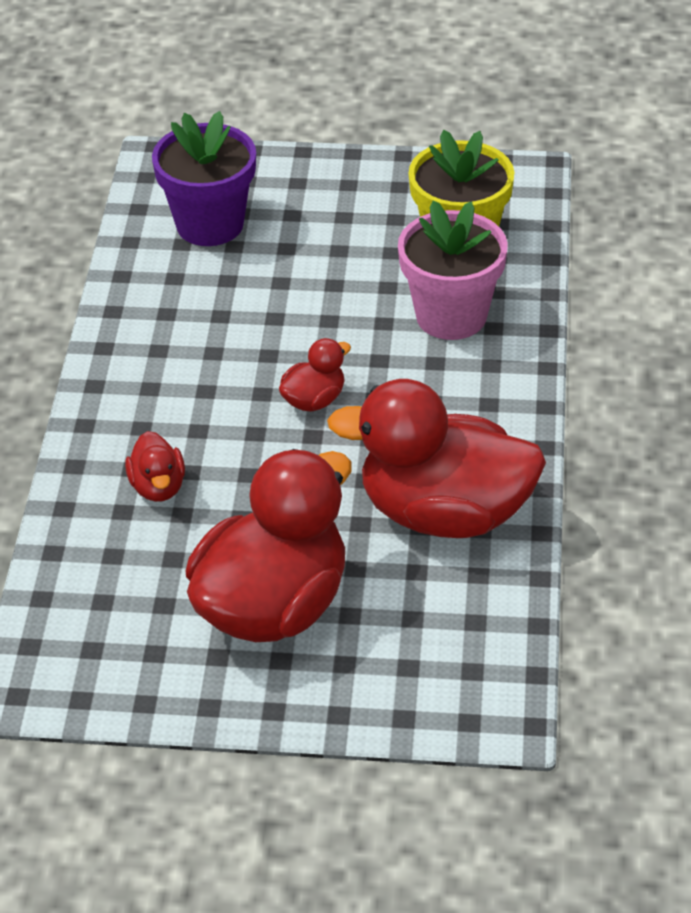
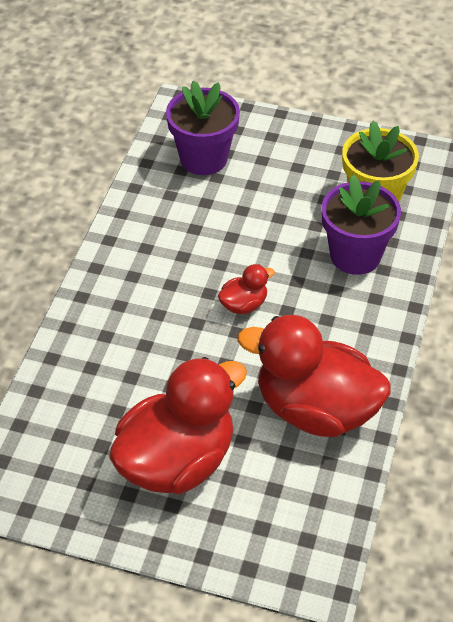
camera: 10 degrees right, 5 degrees up
red duck [125,431,185,502] -> none
pink flower pot [398,200,508,340] -> purple flower pot [322,175,401,275]

